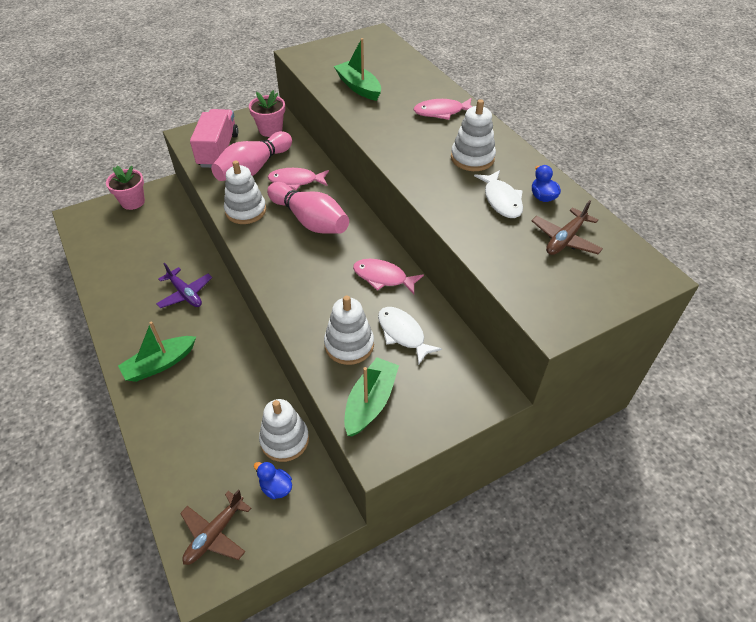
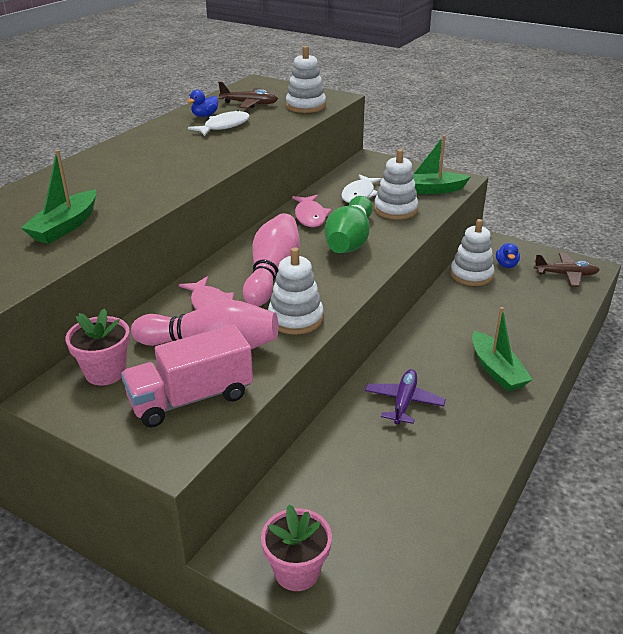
camera: 120 degrees left, 15 degrees down
green boat [118,321,196,382] -> green boat turned 45 degrees clockwise [472,307,533,391]
pink fish [414,98,472,120] -> none
white stacking toy [451,99,496,171] -> white stacking toy moved to [286,46,326,113]
none -> green bowling pin [324,196,373,253]

